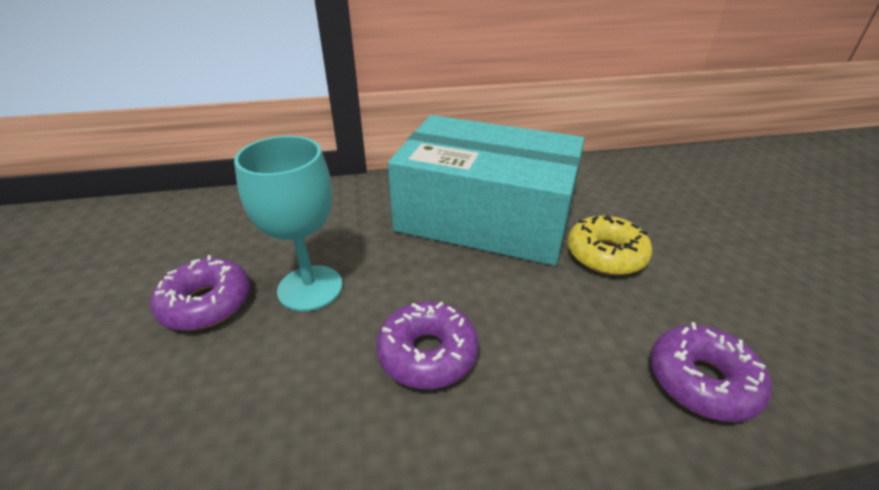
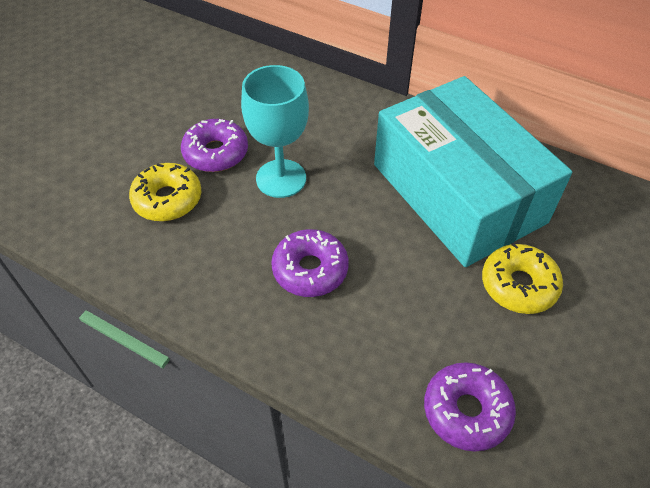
camera: 40 degrees right, 15 degrees up
none -> yellow donut [129,163,201,221]

